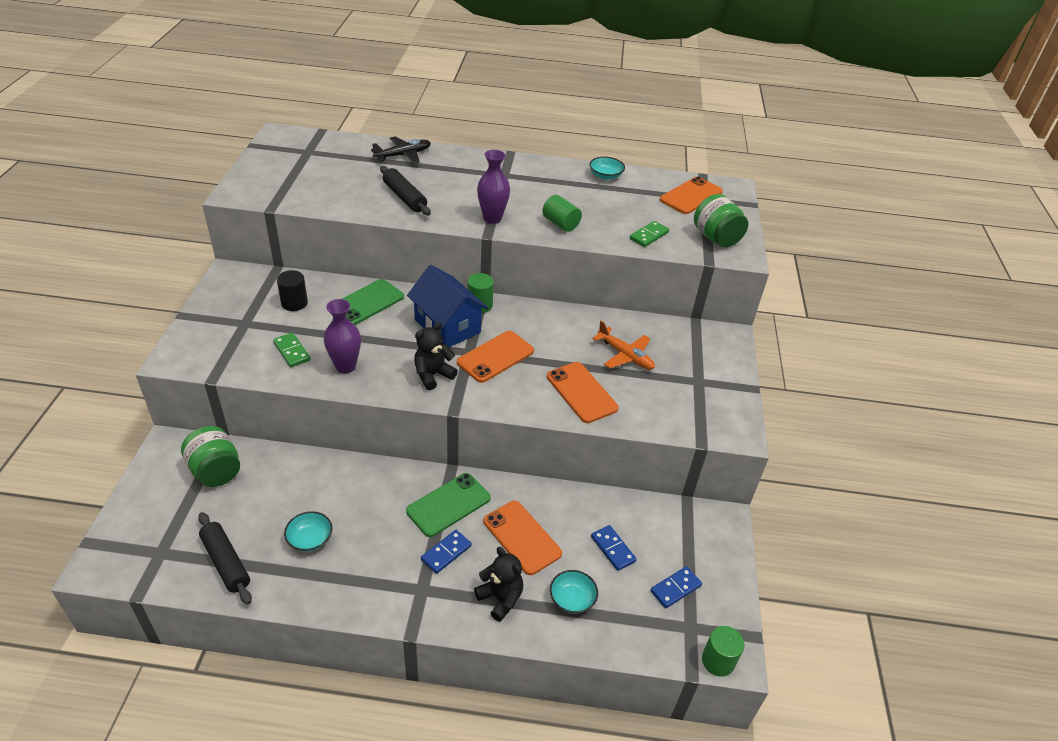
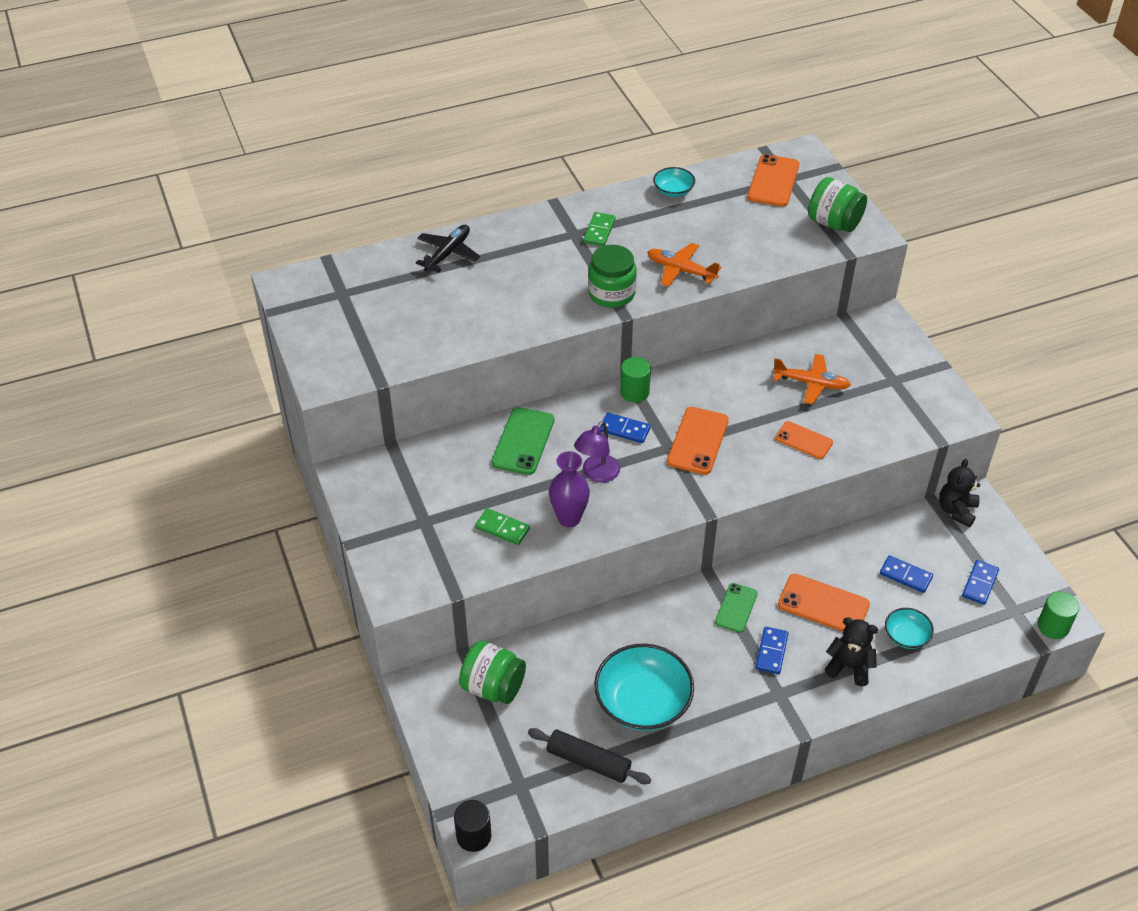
camera: 25 degrees left, 5 degrees up
black cylinder [277,270,308,311] -> black cylinder moved to [454,800,491,852]
turquoise bowl [284,511,332,552] -> turquoise bowl [594,644,694,731], size x1.97
black rolling pin [380,166,431,215] -> none
green phone [406,473,491,537] -> green phone [715,583,758,633], size x0.65
blue house [407,265,488,347] -> blue domino [601,413,651,443]
black teddy bear [414,322,458,390] -> black teddy bear moved to [939,459,980,527]
purple vase [477,150,510,224] -> green jar [588,245,637,308]
green cylinder [542,195,582,232] -> orange plane [647,243,721,287]
orange phone [547,362,619,423] -> orange phone [775,421,833,459], size x0.65
green domino [630,221,669,247] -> green domino moved to [583,212,615,246]
none -> purple lamp [574,421,620,483]

